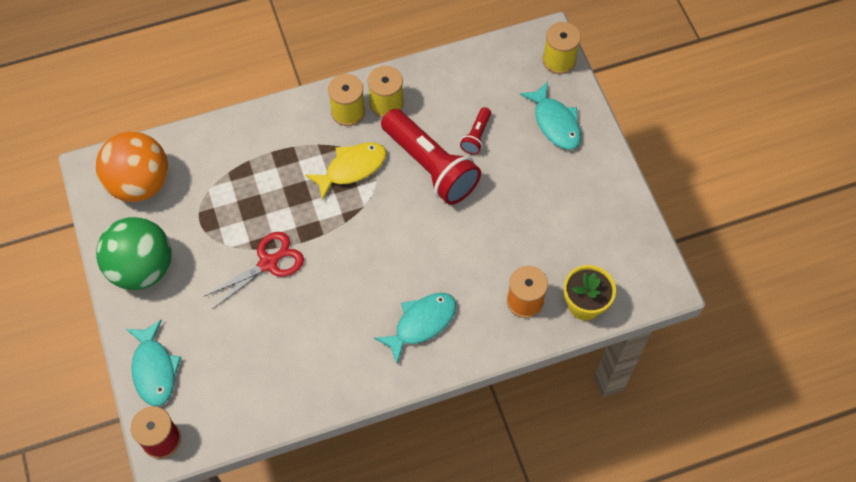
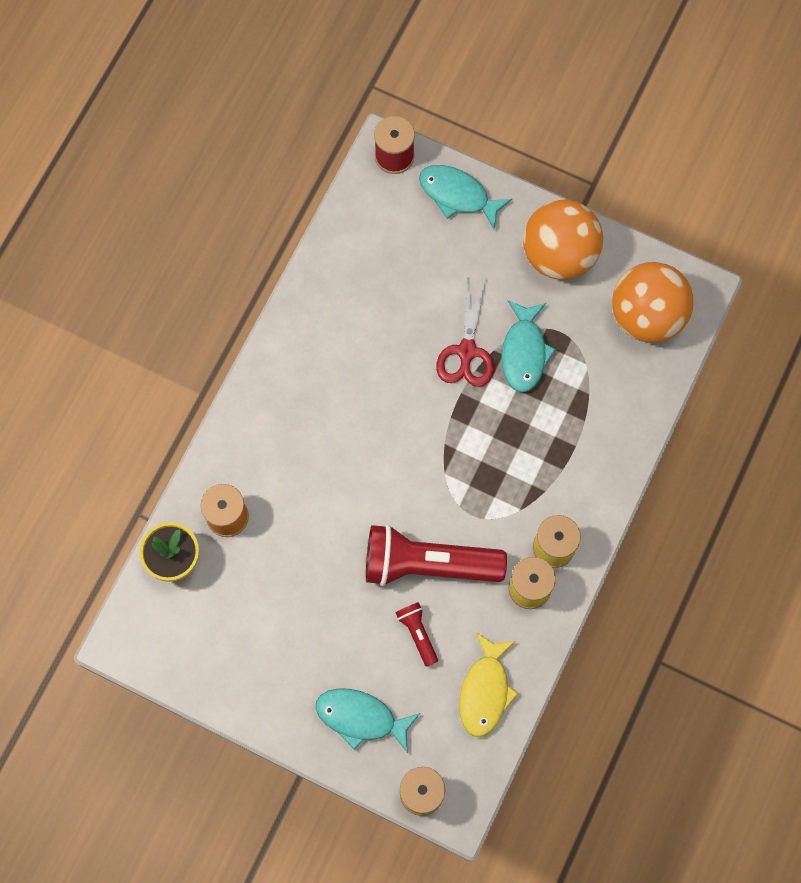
camera: 135 degrees right, 10 degrees up
green ball [96,217,172,290] -> orange ball [523,200,603,280]
yellow fish [305,142,387,201] -> yellow fish moved to [459,633,519,737]
turquoise fish [374,293,456,364] -> turquoise fish moved to [501,300,556,393]

